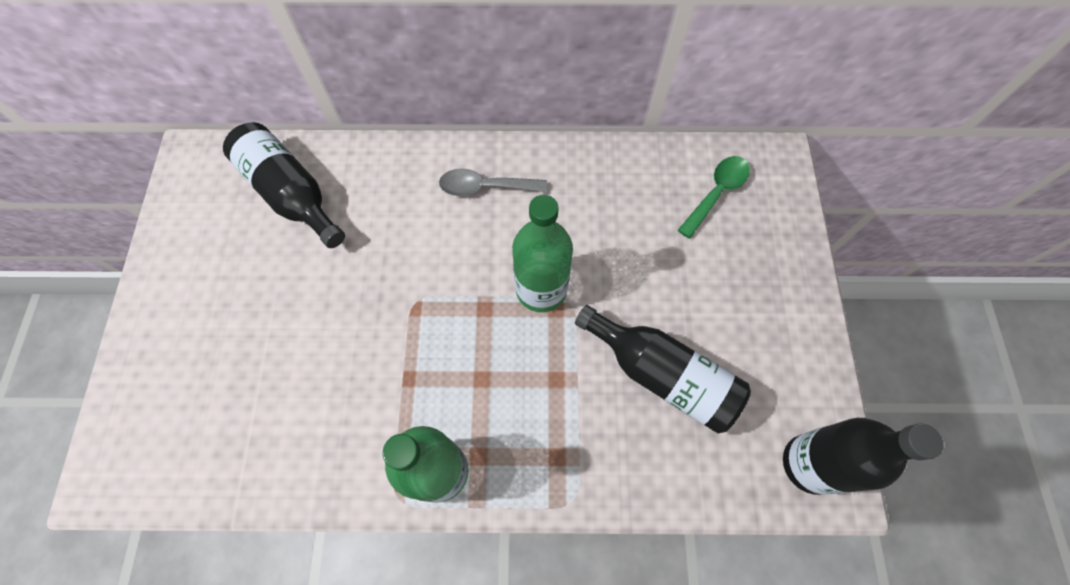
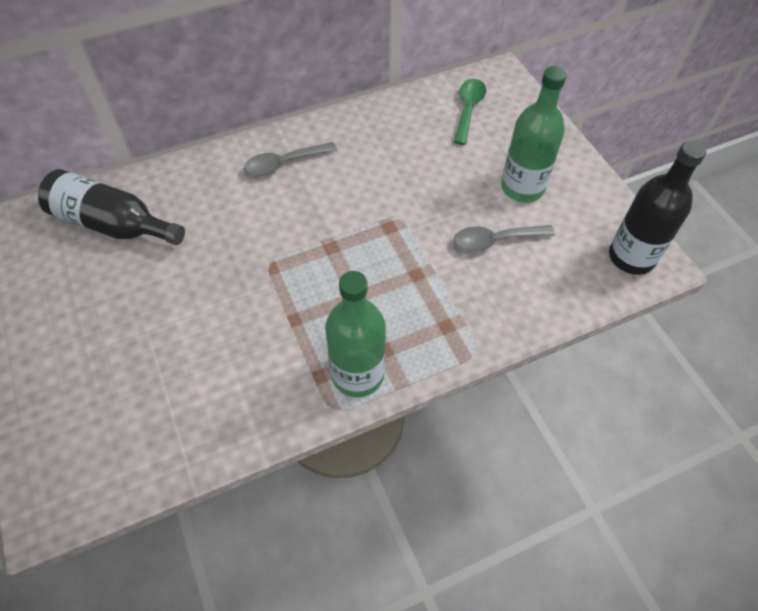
camera: 25 degrees left, 10 degrees down
green bottle [512,195,573,312] -> green bottle moved to [501,66,567,202]
black bottle [575,305,751,434] -> grey spoon [454,225,555,252]

